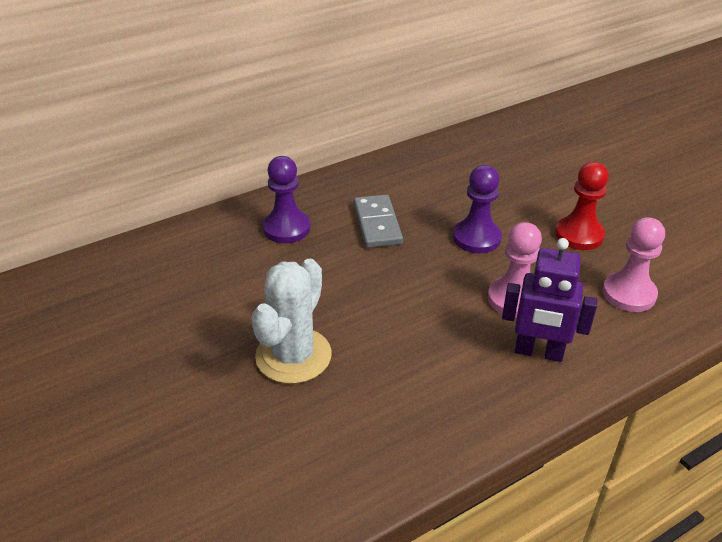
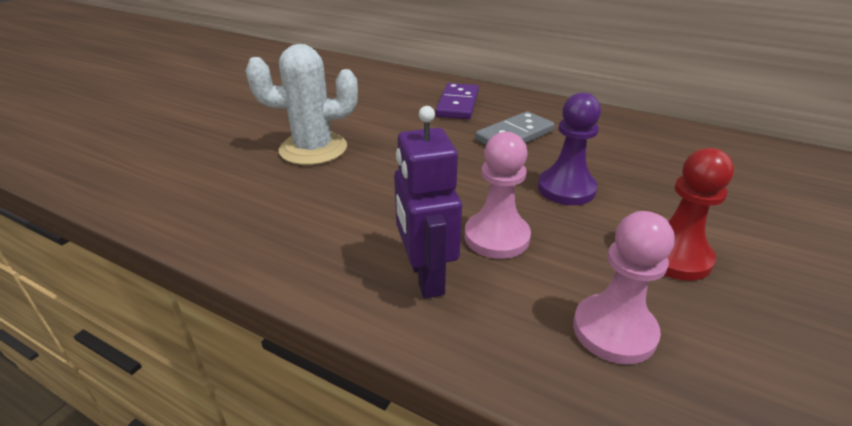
camera: 60 degrees right, 5 degrees down
purple pawn [263,156,310,243] -> purple domino [436,83,479,119]

